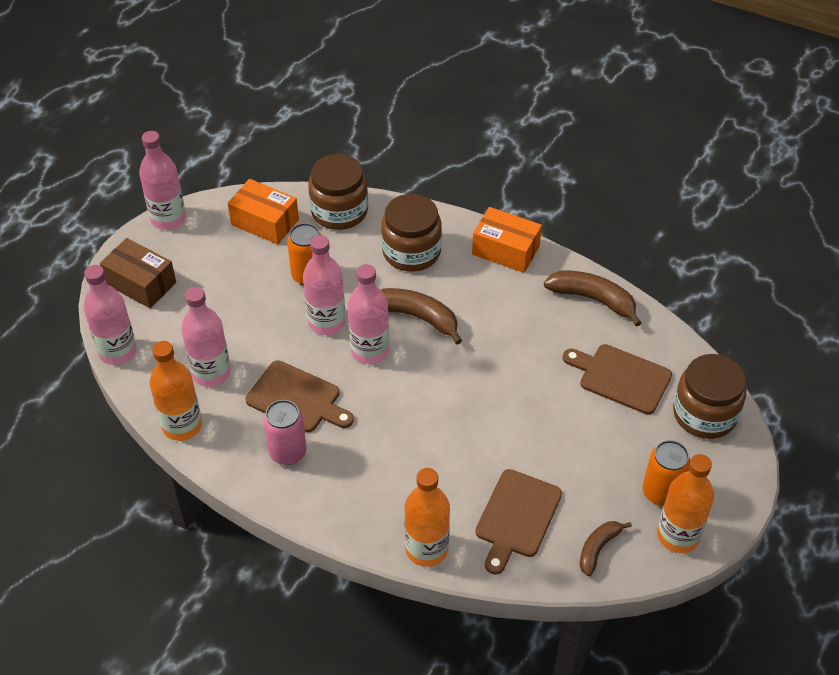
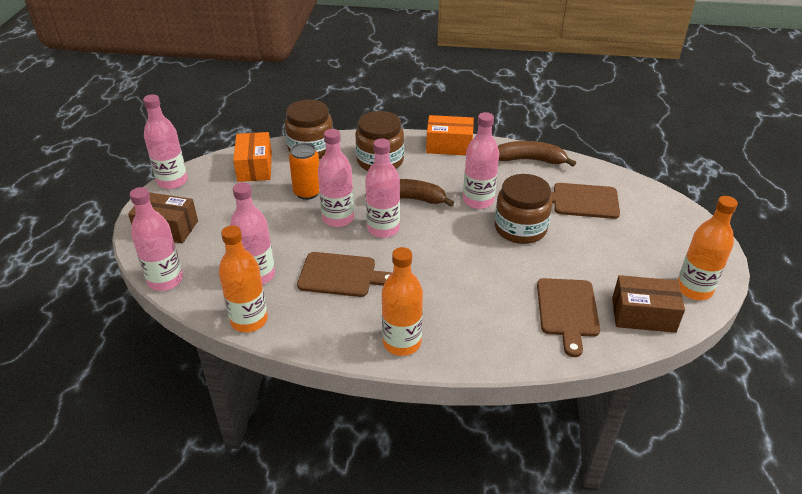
camera: 20 degrees left, 10 degrees down
orange box [228,179,299,245] -> orange box turned 75 degrees clockwise [233,132,272,182]
pink can [263,400,307,465] -> none
orange bottle [404,468,450,567] -> orange bottle moved to [382,247,423,356]
brown banana [580,521,632,576] -> brown box [612,275,685,333]
orange can [643,440,690,506] -> none
brown jar [673,354,747,439] -> brown jar moved to [495,174,552,244]
none -> pink bottle [463,112,499,209]

